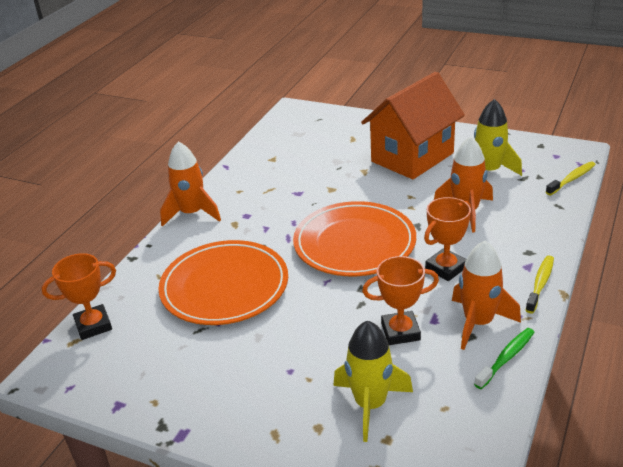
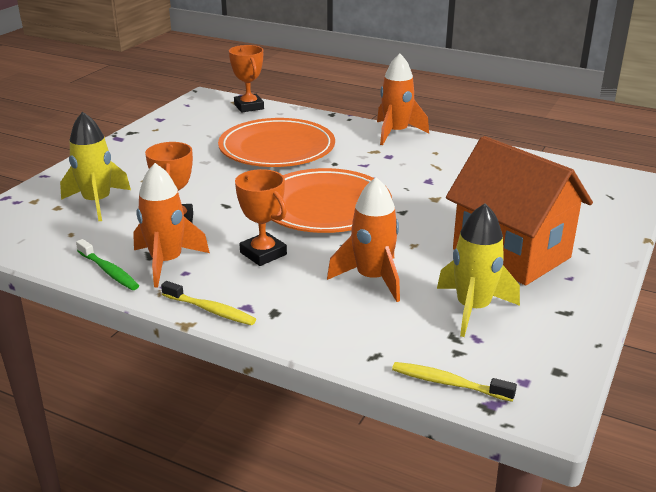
camera: 90 degrees right, 5 degrees down
yellow toothbrush [546,162,596,195] -> yellow toothbrush turned 150 degrees clockwise [392,362,517,402]

